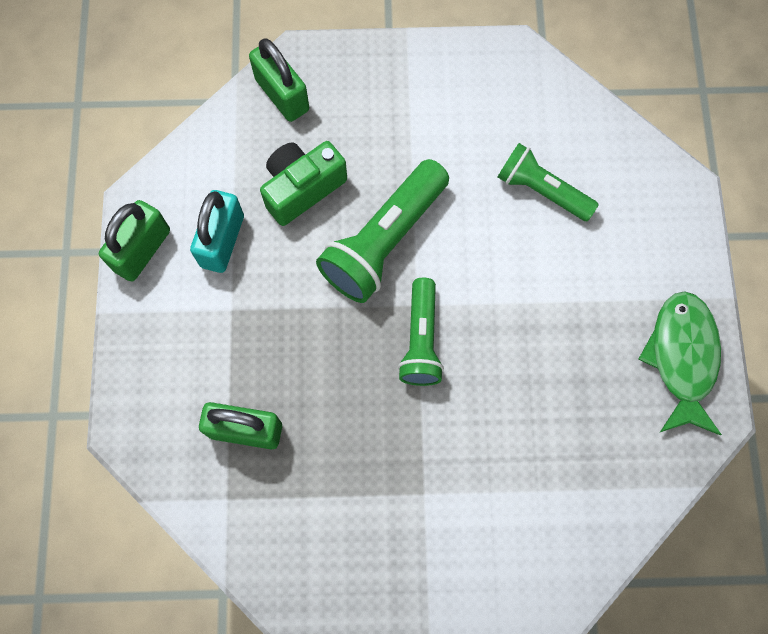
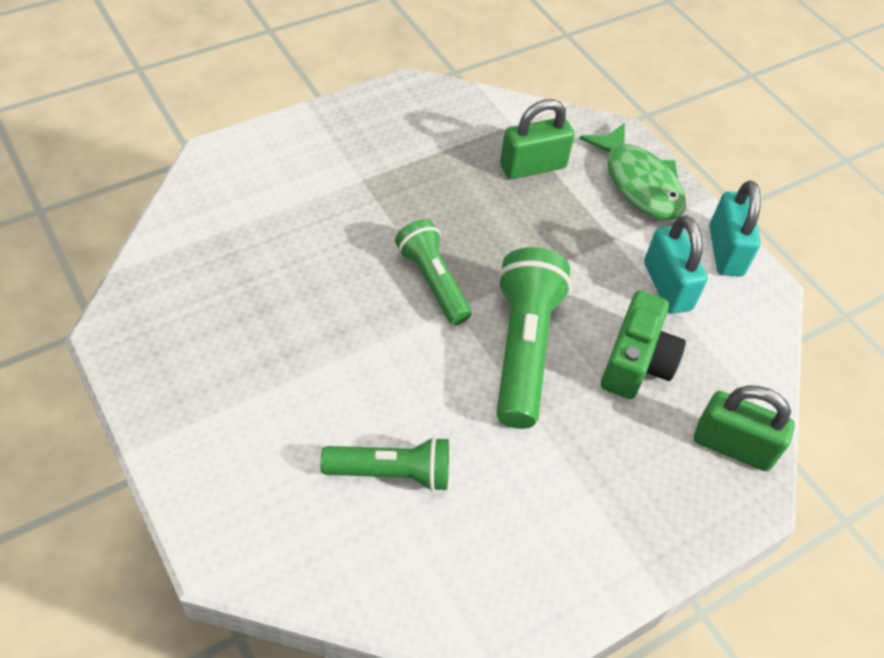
camera: 145 degrees right, 20 degrees down
green padlock [99,200,170,281] -> turquoise padlock [709,180,761,277]
green fish [638,291,722,435] -> green fish moved to [579,122,686,220]

